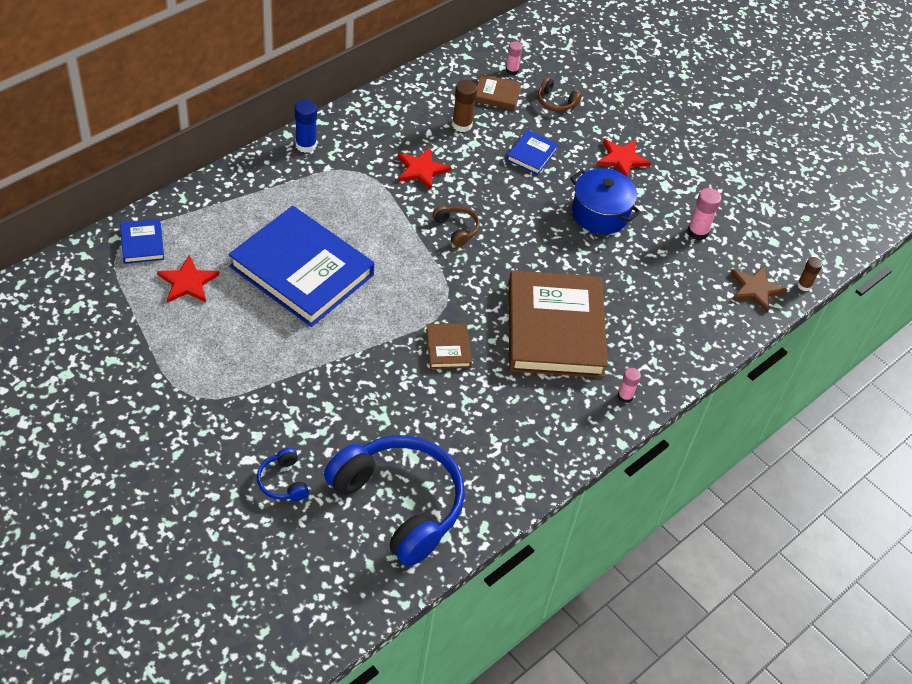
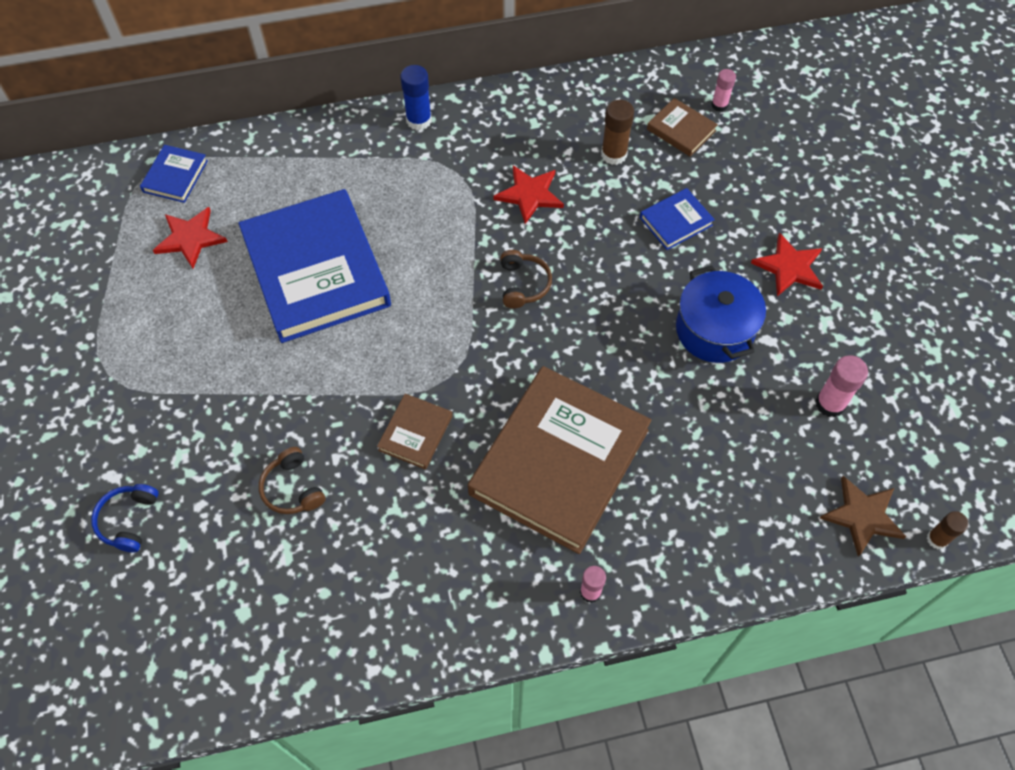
camera: 35 degrees right, 10 degrees up
blue headphones [324,435,465,566] -> none
brown headphones [537,77,582,112] -> brown headphones moved to [259,447,326,514]

